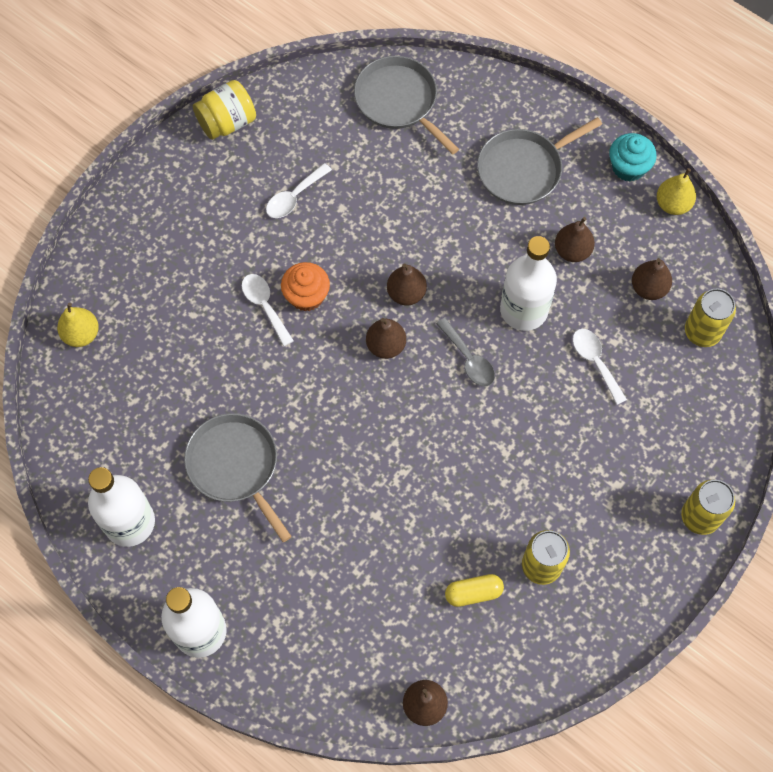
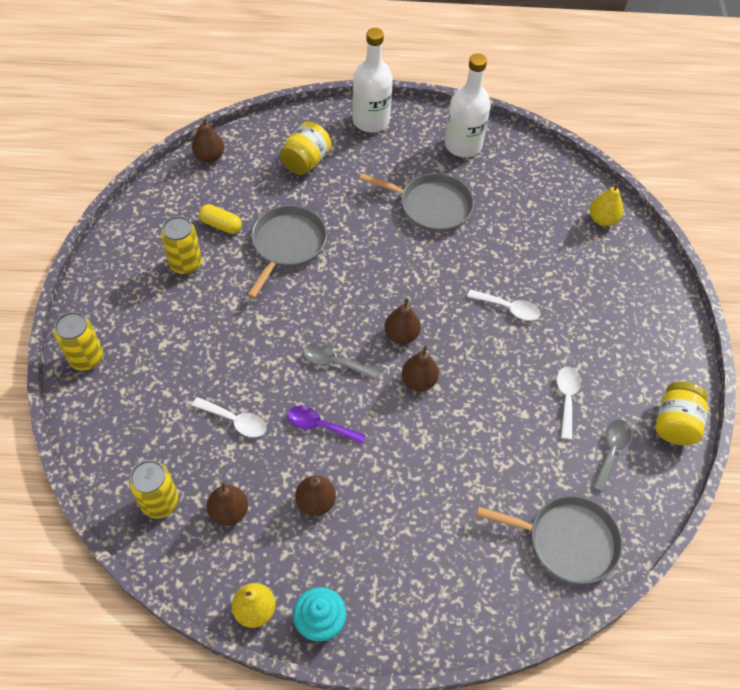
camera: 140 degrees right, 10 degrees down
orange cupcake [281,262,330,311] -> none
yellow capsule [445,574,504,607] -> yellow capsule turned 75 degrees clockwise [199,204,242,234]
grey pan [477,117,602,205] -> grey pan moved to [247,205,327,298]
white bottle [500,236,557,331] -> purple spoon [287,406,366,445]
none -> yellow jar [280,122,331,175]
none -> grey spoon [592,419,631,492]

